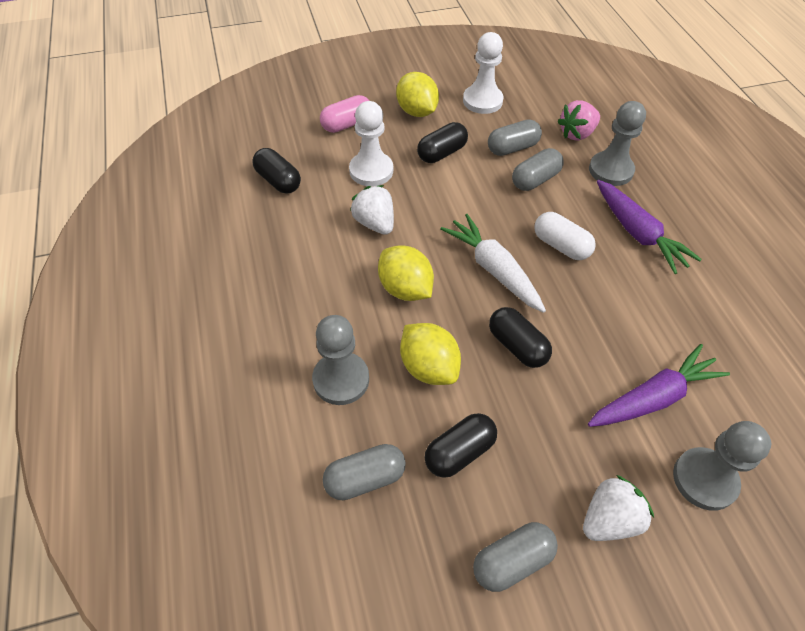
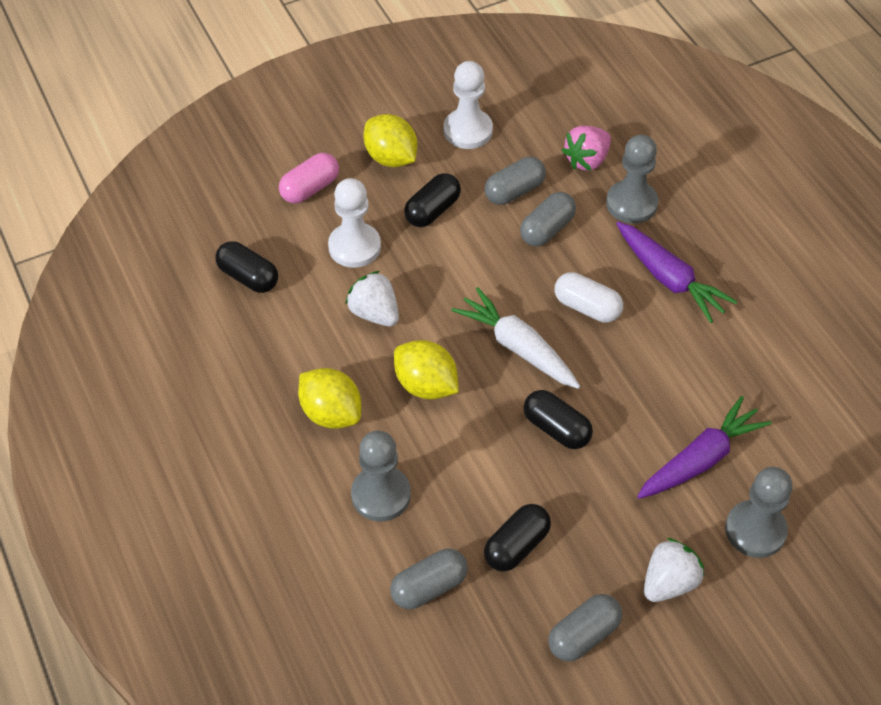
camera: 10 degrees left, 0 degrees up
yellow lemon [400,323,461,385] -> yellow lemon moved to [298,368,361,429]

